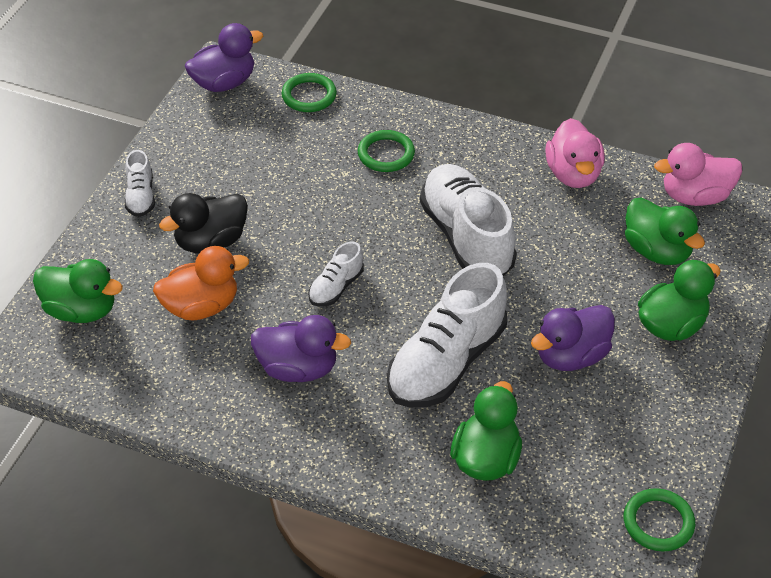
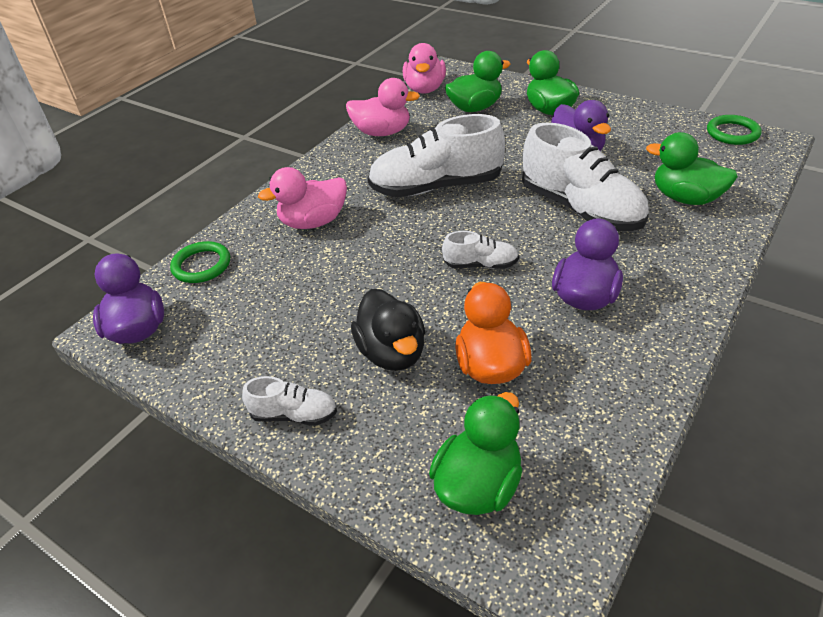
camera: 75 degrees left, 5 degrees down
white shoe [308,241,364,306] -> white shoe turned 45 degrees counterclockwise [442,231,519,269]
green ring [358,130,415,172] -> pink duck [258,167,347,229]

